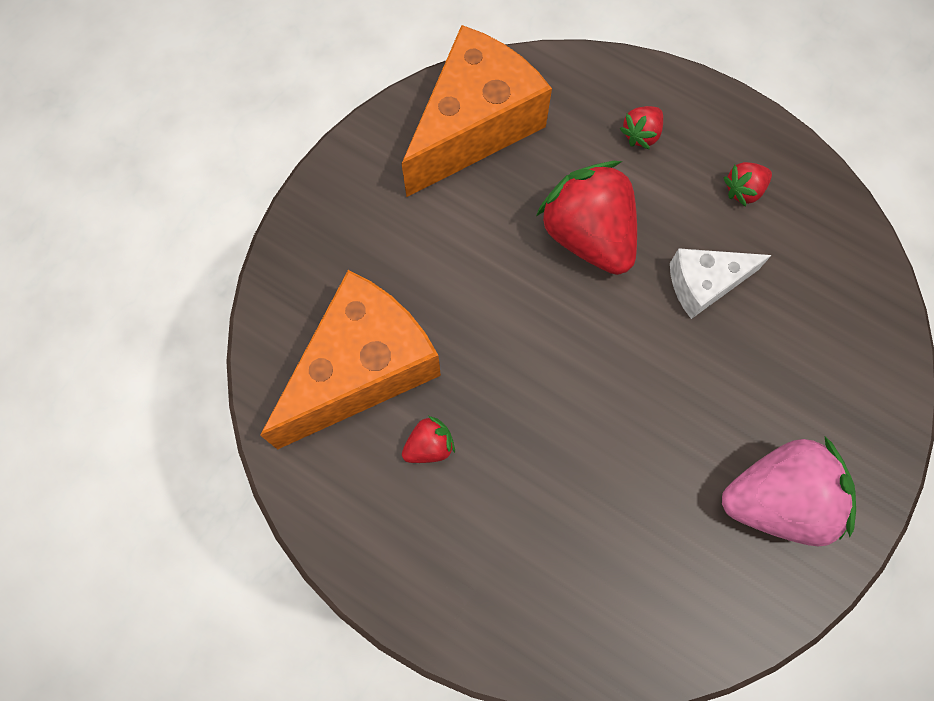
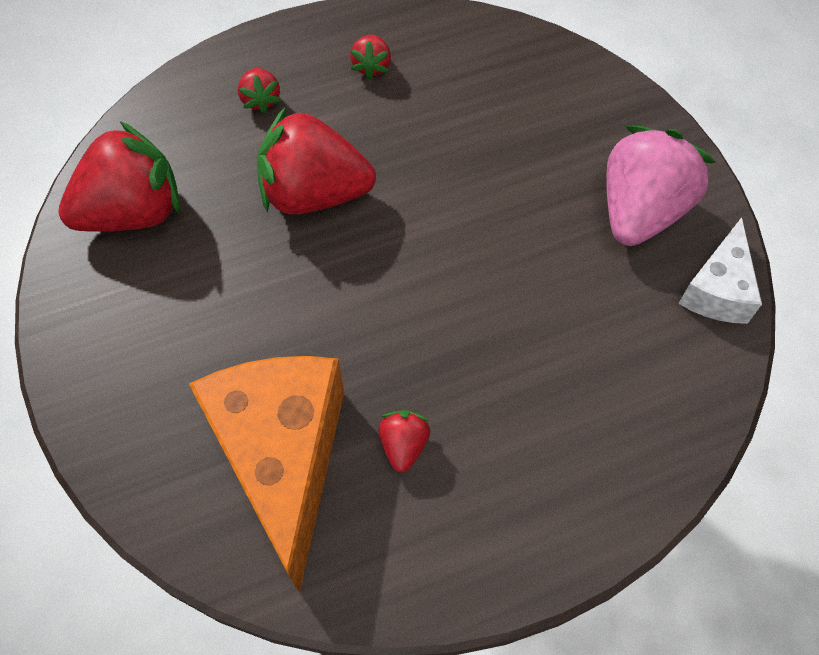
camera: 55 degrees left, 10 degrees down
orange cheese [402,25,552,197] -> red strawberry [58,121,180,232]
white cheese [670,248,771,319] -> white cheese moved to [678,217,762,324]

